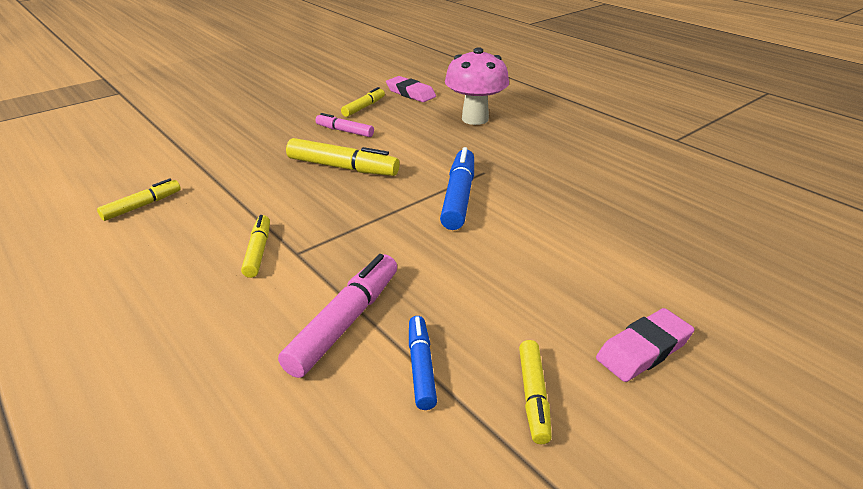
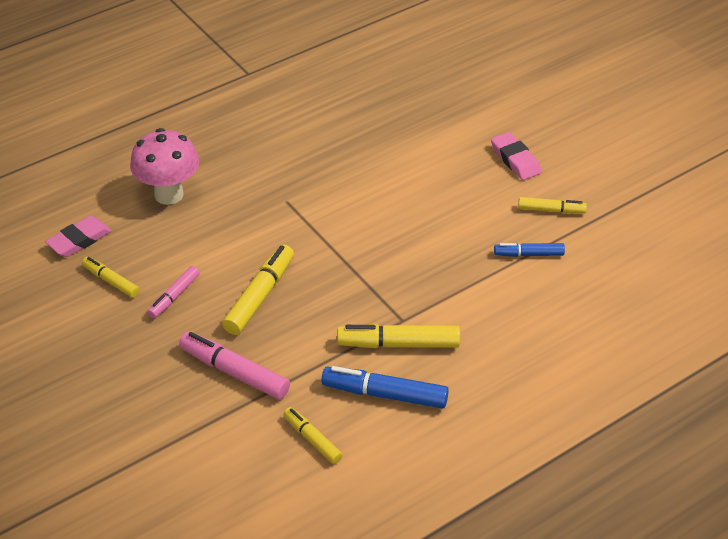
camera: 85 degrees left, 10 degrees up
yellow marker [241,215,270,278] -> yellow marker [337,324,460,348], size x1.64
pink marker [278,254,397,378] -> pink marker moved to [179,331,290,400]
blue marker [440,147,474,230] -> blue marker moved to [321,366,449,409]

